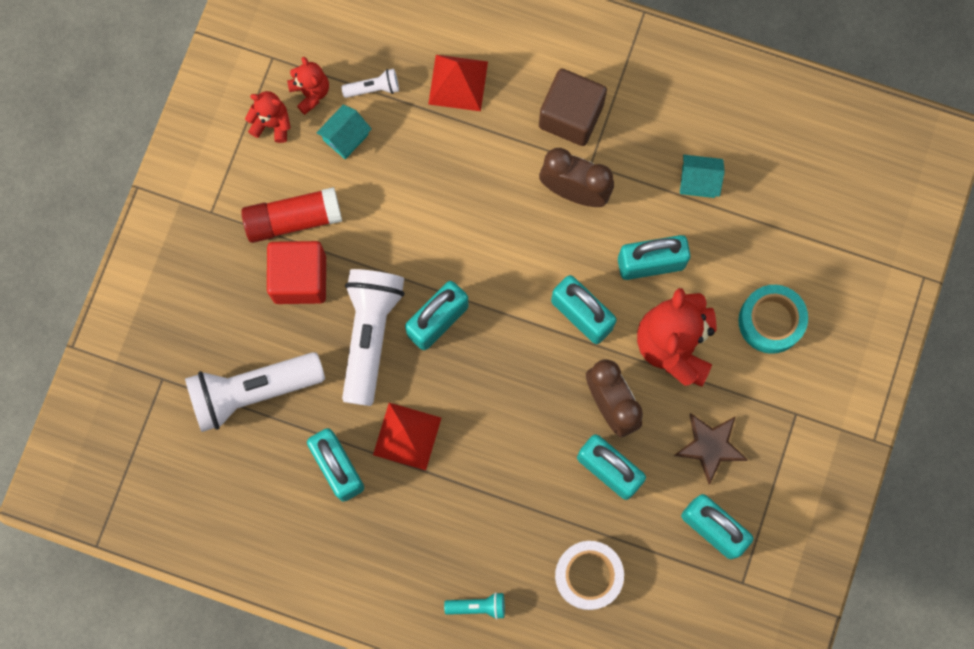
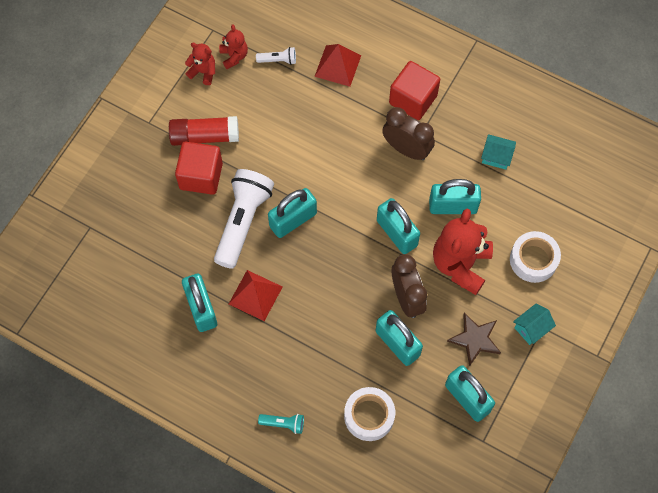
camera: 10 degrees right, 10 degrees down
white flashlight [185,352,325,432] -> none
turquoise house [316,104,372,159] -> turquoise house moved to [513,304,556,345]
brown cube [539,69,607,146] -> red cube [389,61,440,120]
turquoise tape [738,285,808,354] -> white tape [510,231,561,283]

